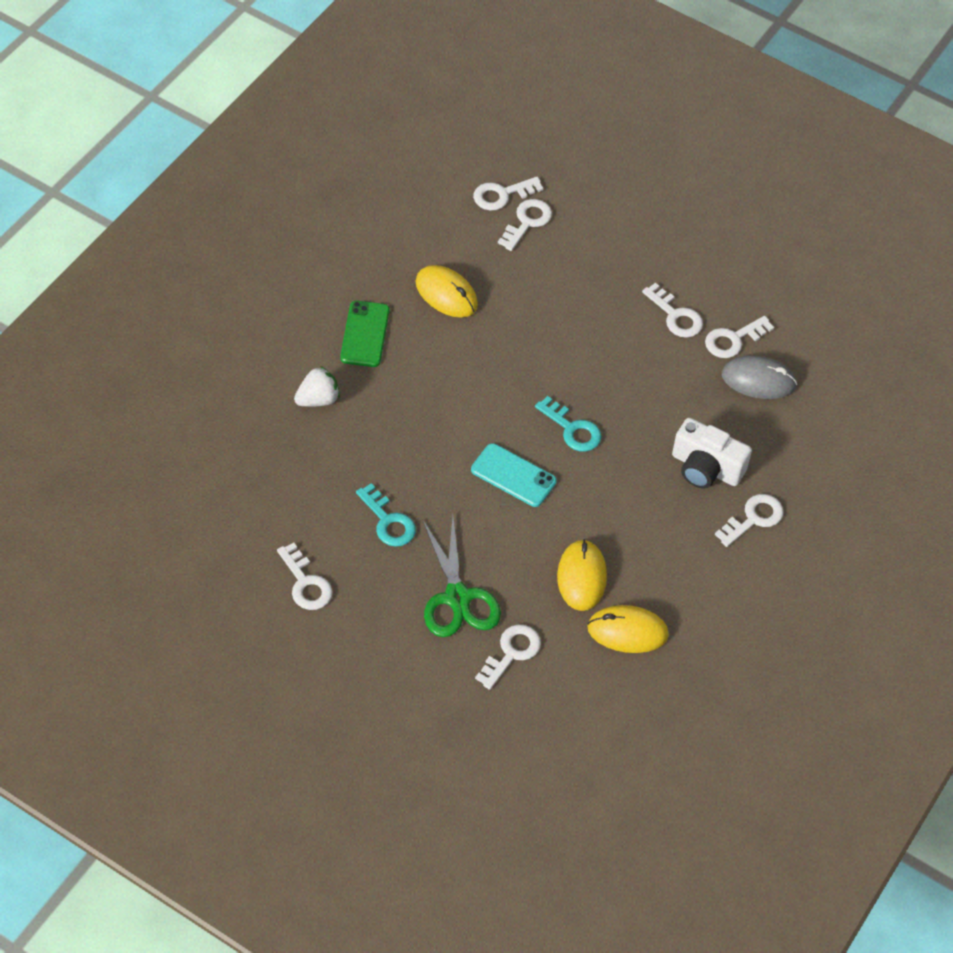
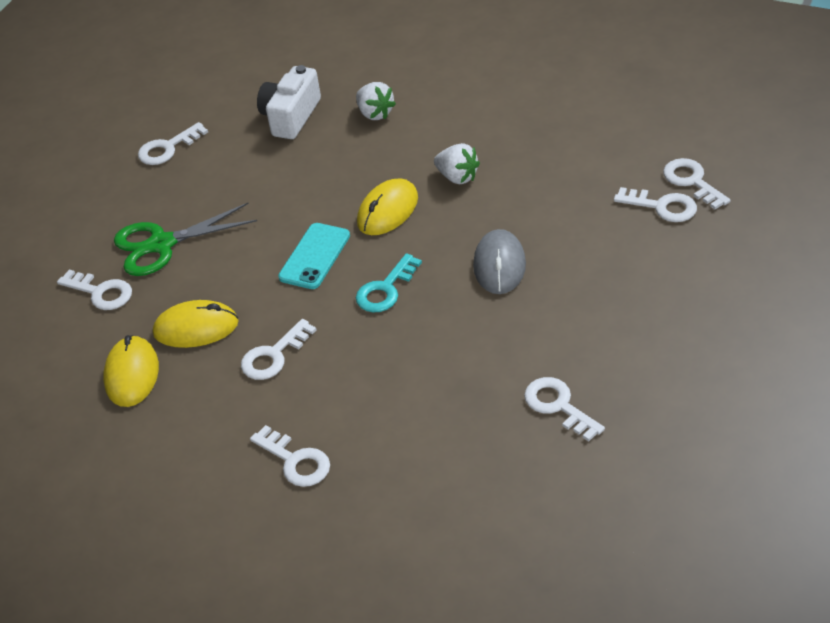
camera: 90 degrees right, 10 degrees down
green phone [340,301,389,367] -> none
turquoise key [356,483,416,547] -> none
yellow mouse [416,265,478,318] -> yellow mouse moved to [357,178,418,235]
white key [642,283,703,338] -> white key moved to [241,319,316,380]
white camera [672,418,752,489] -> white camera moved to [257,65,321,139]
grey mouse [722,355,797,399] -> grey mouse moved to [473,229,526,294]
none -> white strawberry [434,143,480,184]

